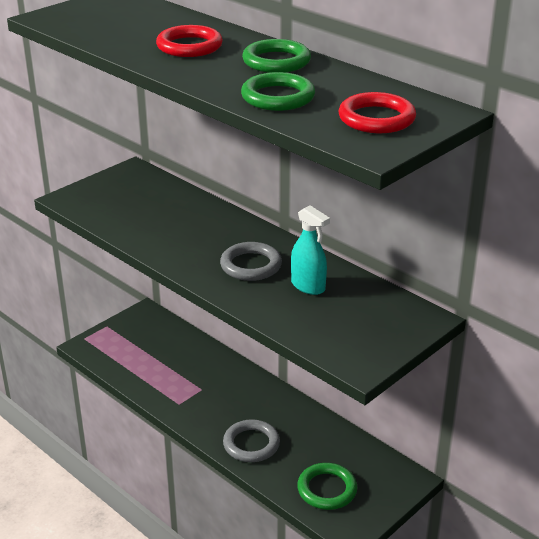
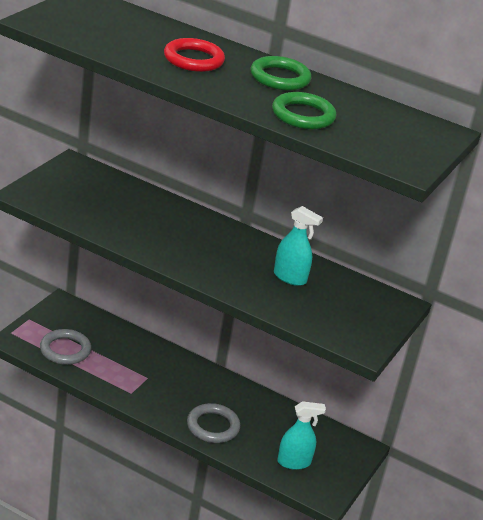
camera: 20 degrees left, 0 degrees up
grey ring [220,242,282,281] -> grey ring moved to [40,329,91,365]
green ring [297,463,357,510] -> turquoise spray bottle [277,401,326,470]
red ring [338,92,416,133] -> none

